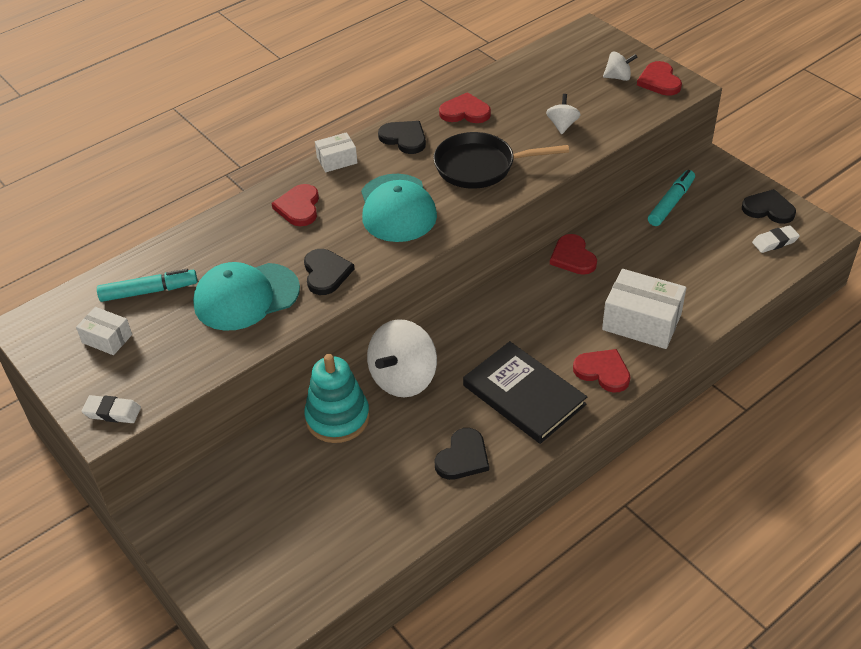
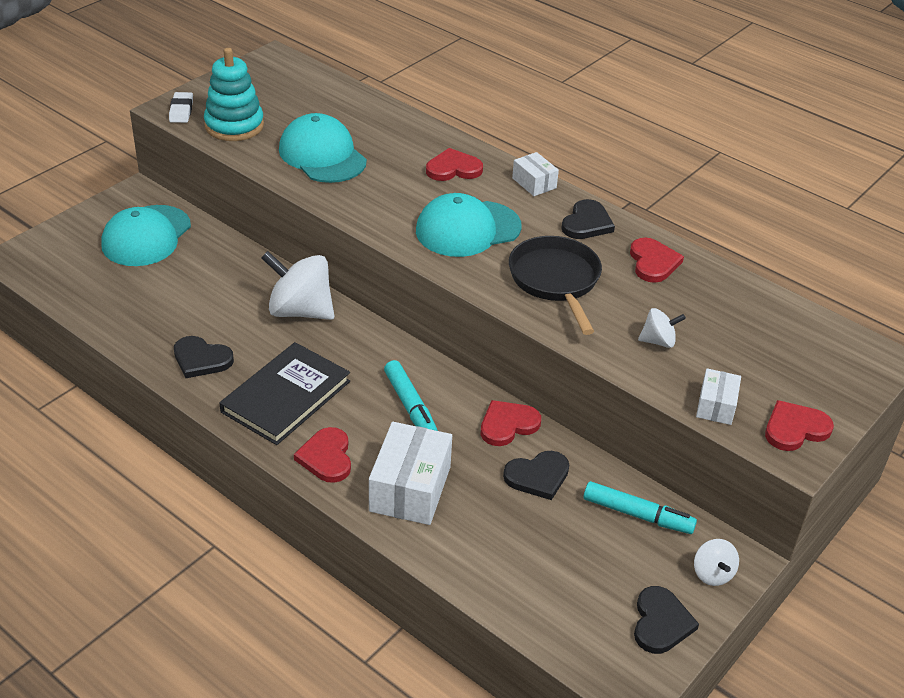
camera: 75 degrees right, 5 degrees down
white box [76,307,132,355] -> white box moved to [696,368,741,425]
turquoise marker [97,269,197,302] -> turquoise marker moved to [384,360,438,431]
black heart [304,249,354,295] -> black heart moved to [503,451,569,500]
turquoise stacking toy [304,354,370,443] -> turquoise stacking toy moved to [204,48,264,141]
red heart [573,349,631,393] -> red heart turned 150 degrees clockwise [294,427,351,483]
white spinning top [603,52,637,81] -> white spinning top moved to [694,539,739,586]
white eraser [752,225,800,253] -> none
none -> turquoise cap [101,205,191,266]

